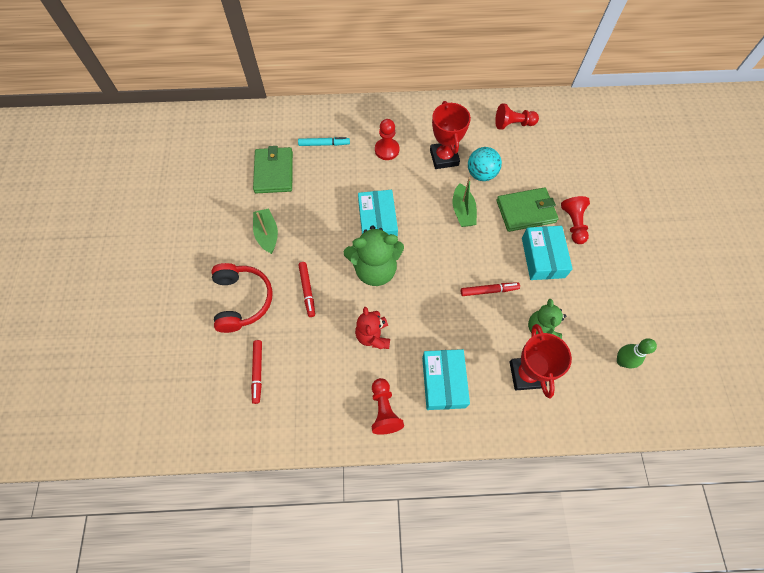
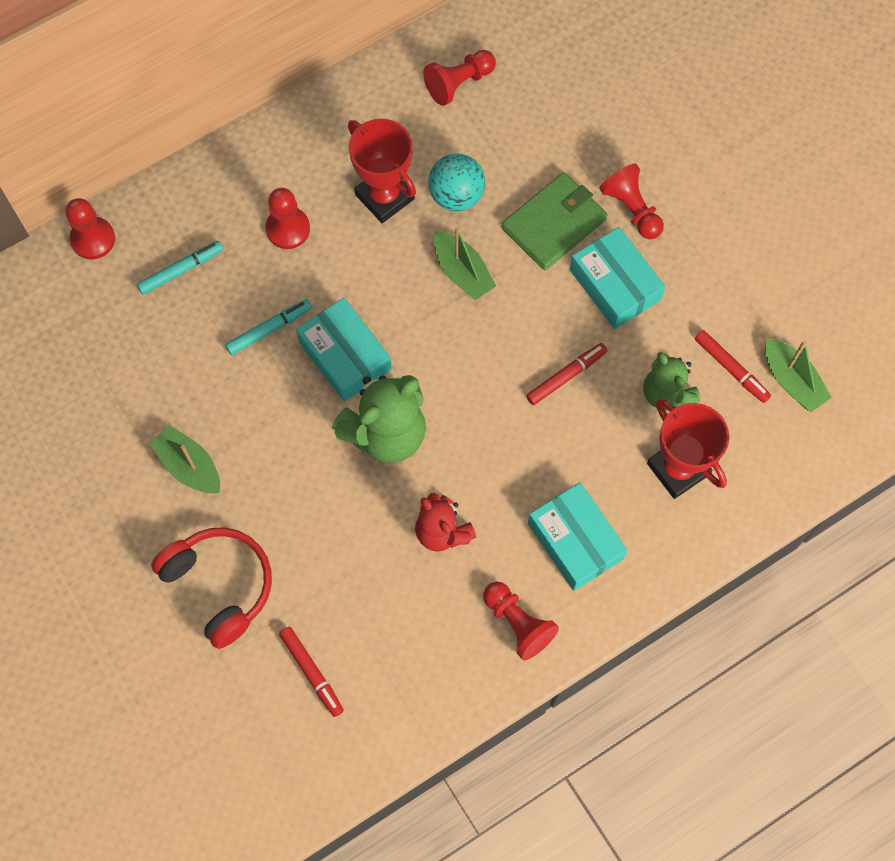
camera: 30 degrees left, 5 degrees up
green wallet [253,146,293,193] -> none
red marker [299,262,315,317] -> red marker moved to [695,330,771,403]
green bowling pin [617,338,657,368] -> green boat [765,339,832,412]
none -> red pawn [65,198,115,260]
none -> turquoise marker [225,299,312,355]

